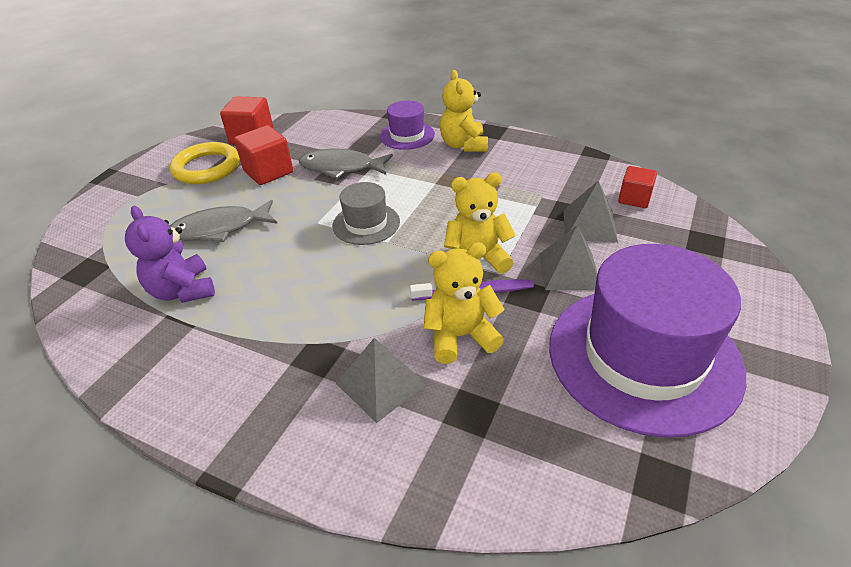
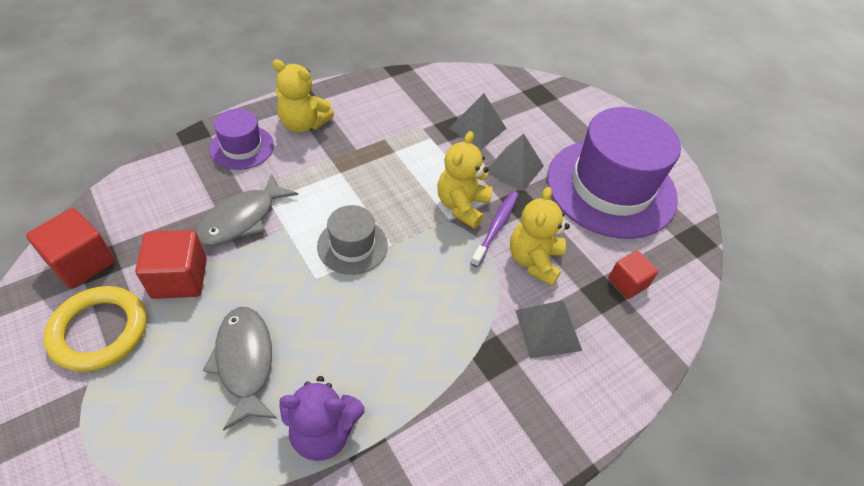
camera: 65 degrees left, 10 degrees up
grey fish [170,200,277,242] -> grey fish turned 150 degrees clockwise [203,307,277,431]
red cube [618,166,657,208] -> red cube moved to [608,250,659,299]

